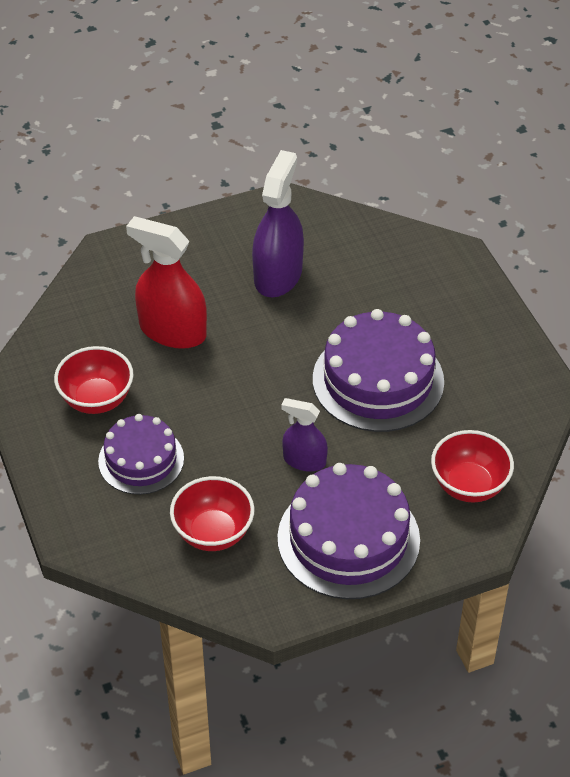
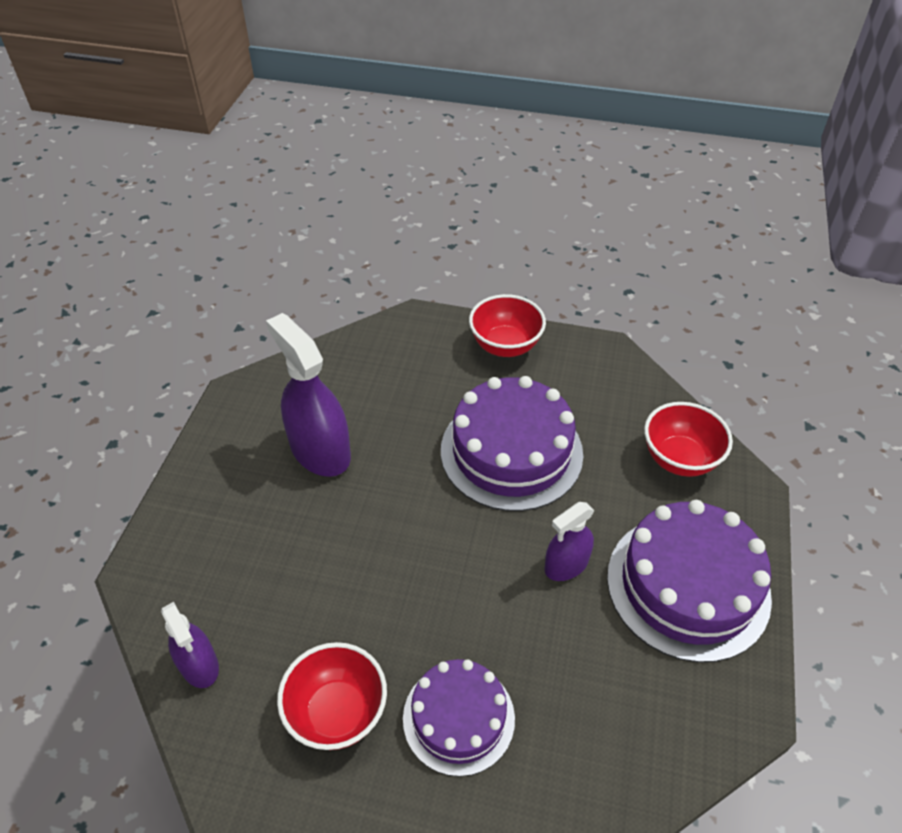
camera: 55 degrees left, 0 degrees up
red spray bottle [126,216,207,349] -> none
red bowl [170,476,255,551] -> red bowl moved to [469,294,546,357]
none -> purple spray bottle [161,602,219,688]

